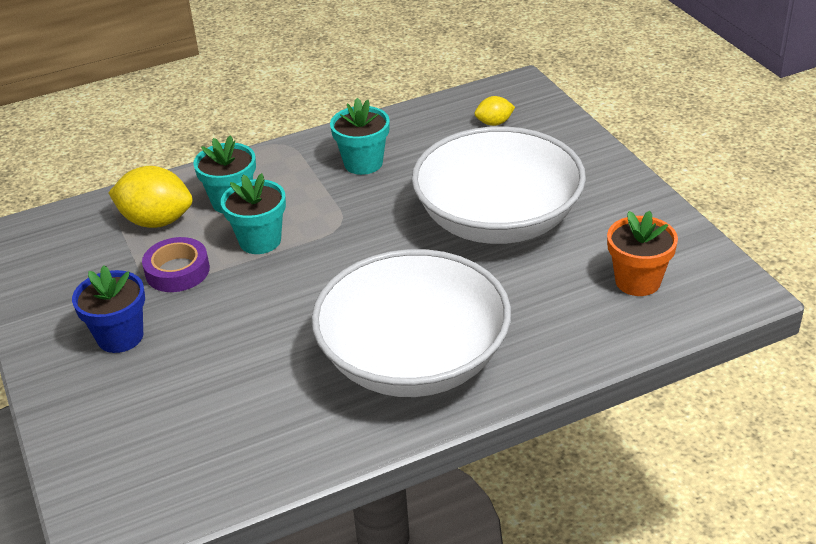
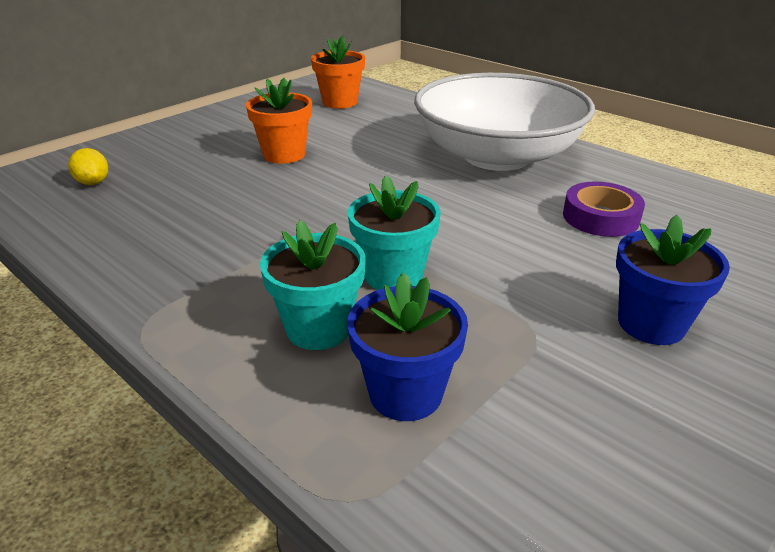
camera: 115 degrees left, 5 degrees down
yellow lemon [108,166,193,228] -> blue flower pot [347,273,468,421]
purple tape [142,237,210,292] -> purple tape moved to [563,182,645,237]
turquoise flower pot [330,98,390,175] -> none
white bowl [411,126,586,244] -> orange flower pot [246,78,312,164]

